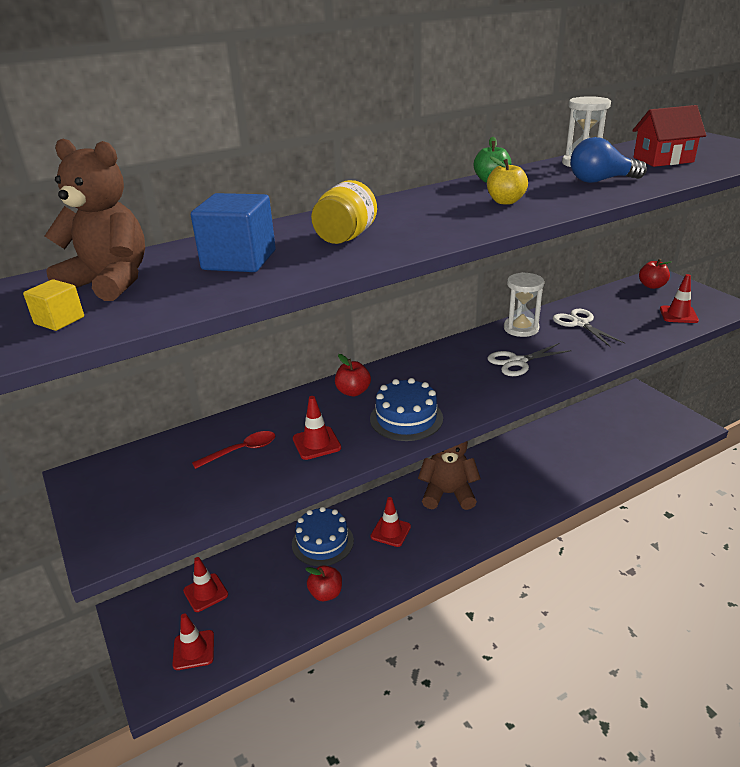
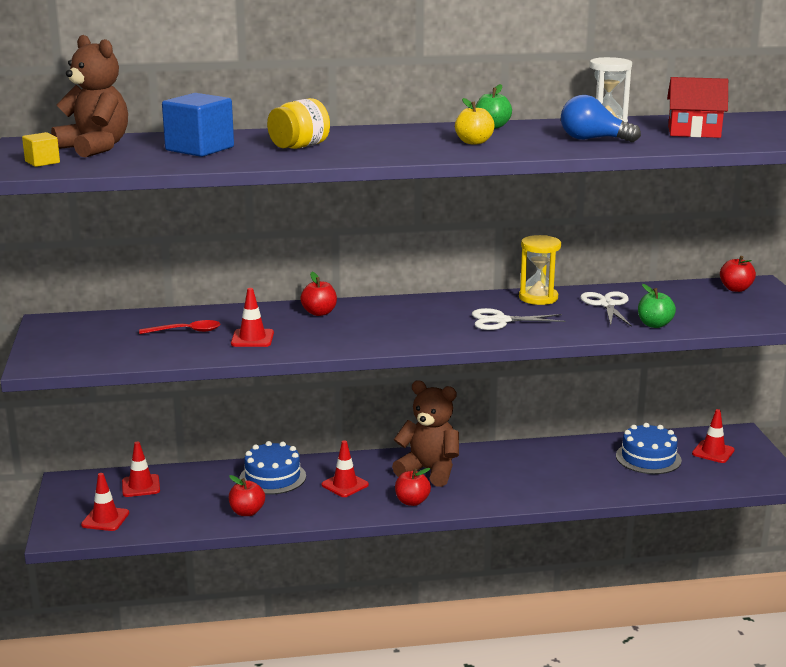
camera: 20 degrees right, 10 degrees down
blue cake [370,378,443,441] -> blue cake moved to [616,423,682,474]
white hourglass [504,272,544,337] -> yellow hourglass [519,235,561,305]
red traffic cone [660,274,699,323] -> red traffic cone moved to [692,409,735,463]
none -> red apple [395,468,431,506]
none -> green apple [638,284,676,328]

